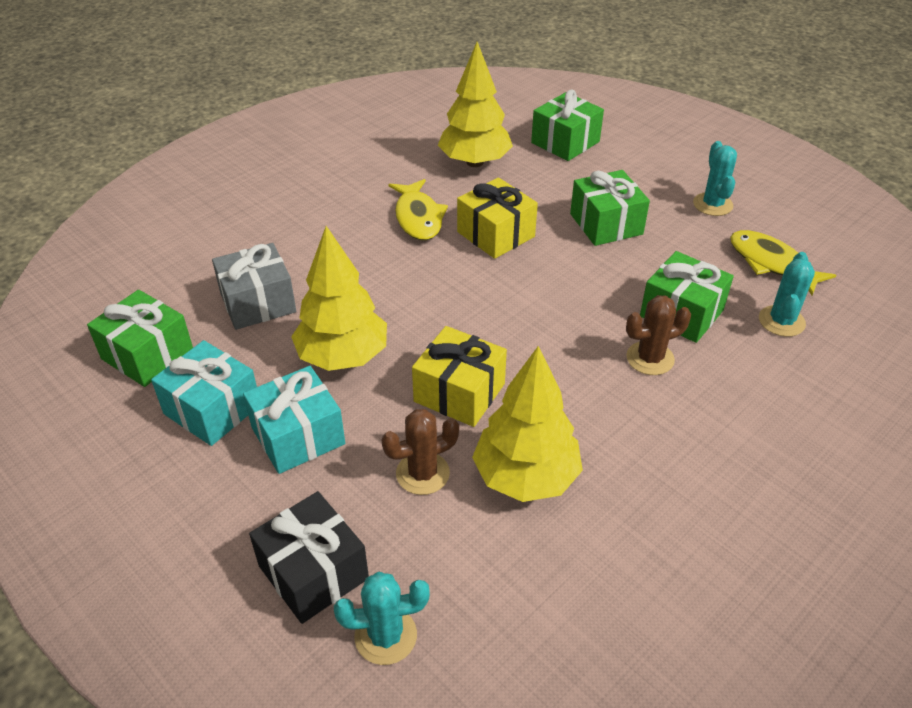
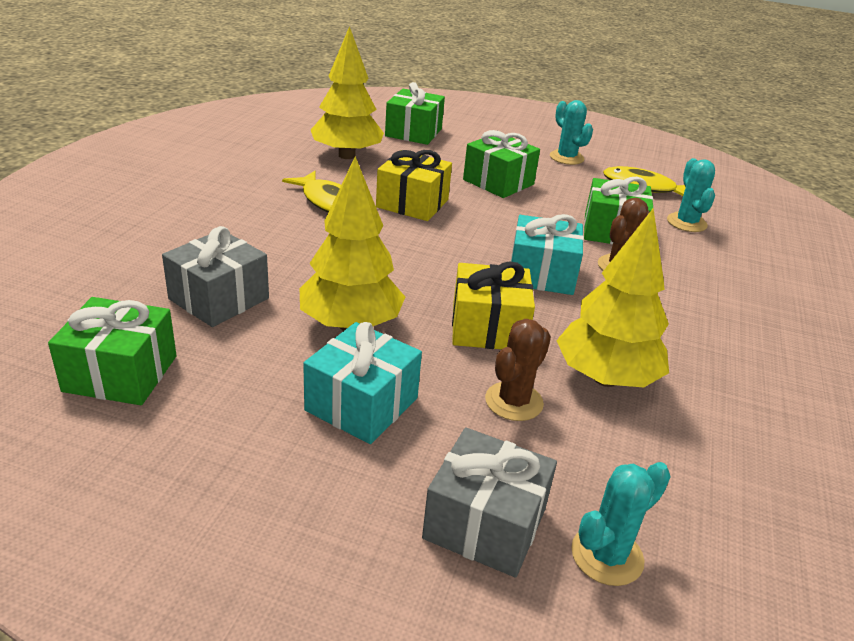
camera: 30 degrees left, 10 degrees down
turquoise gift [151,340,257,446] -> turquoise gift moved to [511,214,584,295]
black gift [249,491,369,624] -> grey gift [422,427,557,578]

